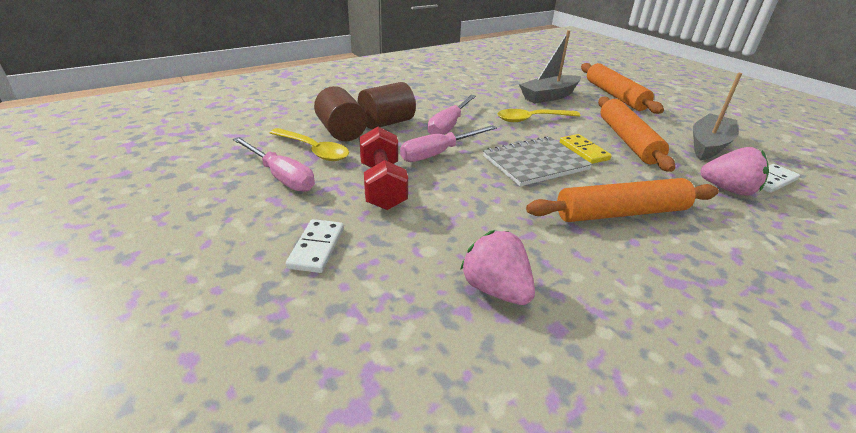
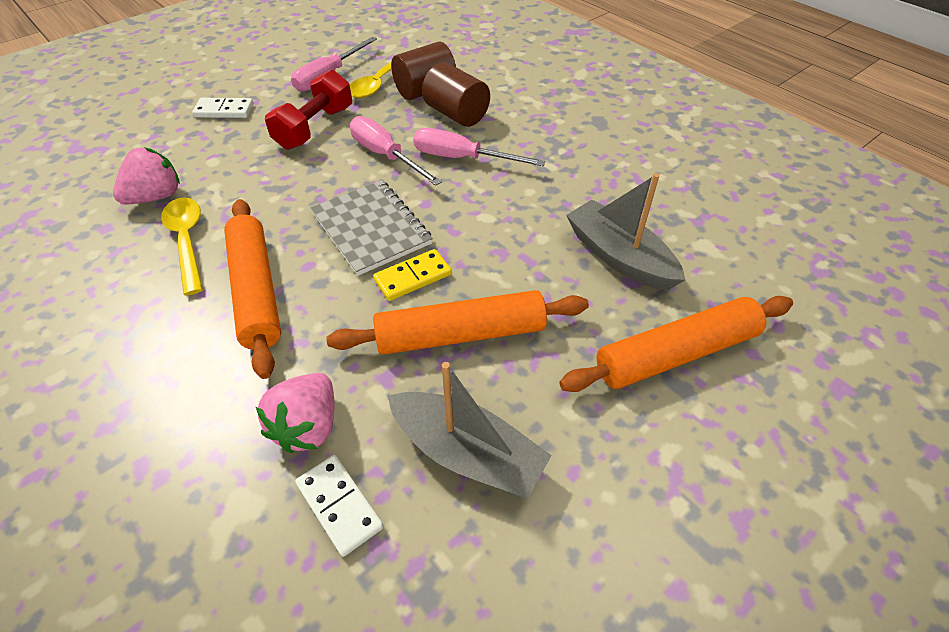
camera: 85 degrees right, 15 degrees up
red dumbbell [359,127,408,210] -> red dumbbell turned 45 degrees counterclockwise [265,70,352,150]
yellow spoon [498,109,581,122] -> yellow spoon moved to [161,198,203,296]

